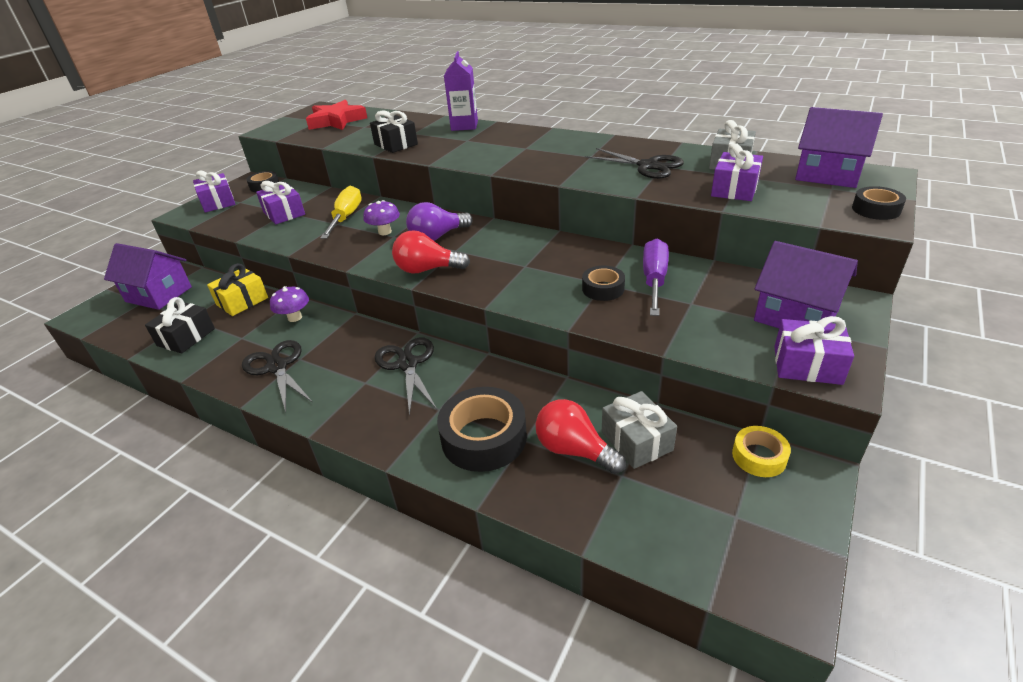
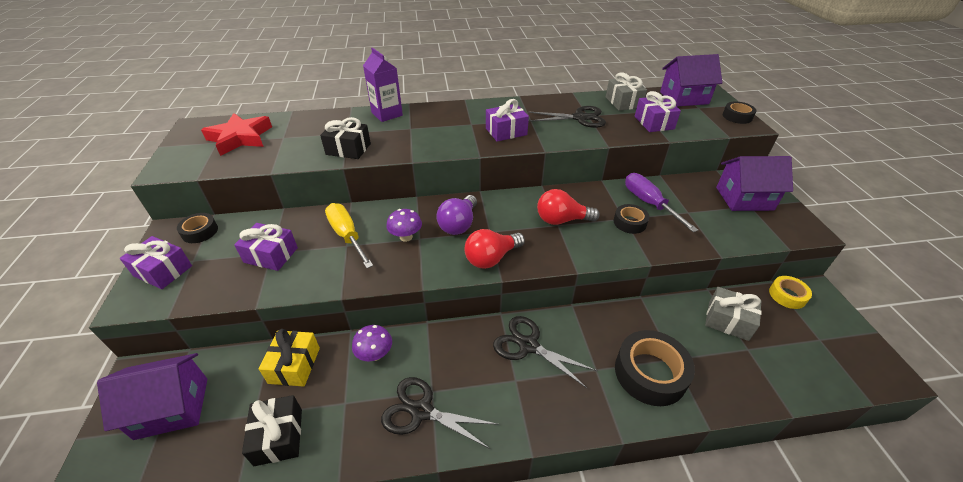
camera: 40 degrees left, 5 degrees up
red light bulb [536,399,626,474] -> red light bulb moved to [537,189,600,225]
purple gift [774,316,854,385] -> purple gift moved to [486,99,529,142]

